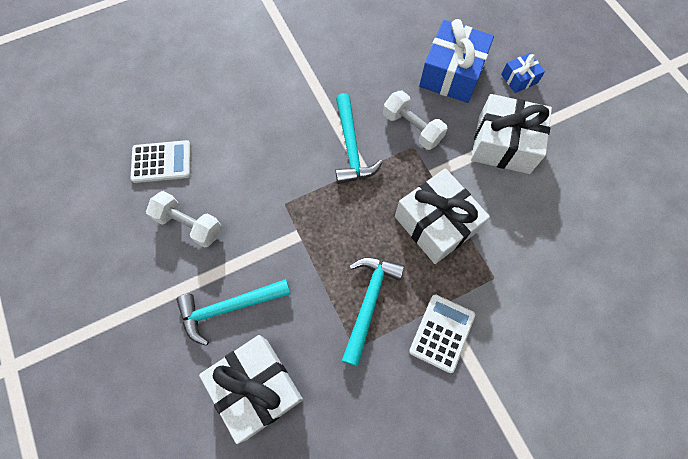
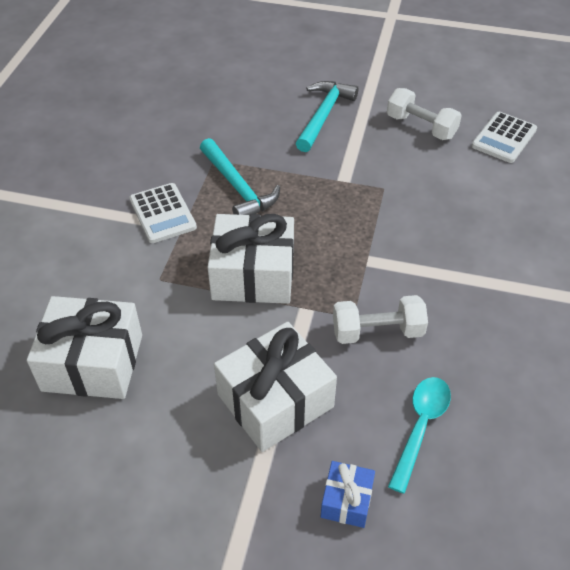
camera: 130 degrees right, 20 degrees down
white dumbbell [146,191,222,247] -> white dumbbell turned 60 degrees clockwise [387,88,462,140]
white gift [199,335,303,444] -> white gift moved to [27,296,142,399]
turquoise hammer [335,93,383,184] -> none
blue gift [419,19,494,103] -> turquoise spoon [388,377,451,494]

